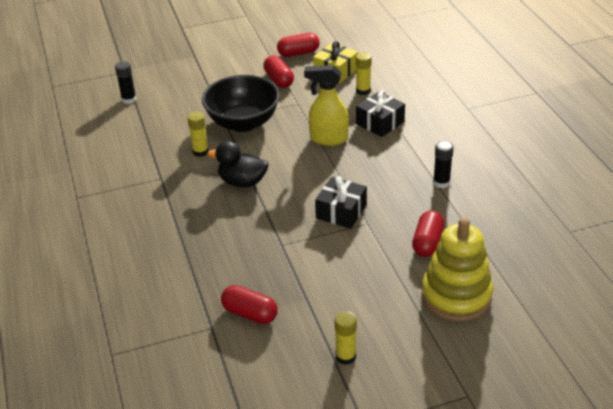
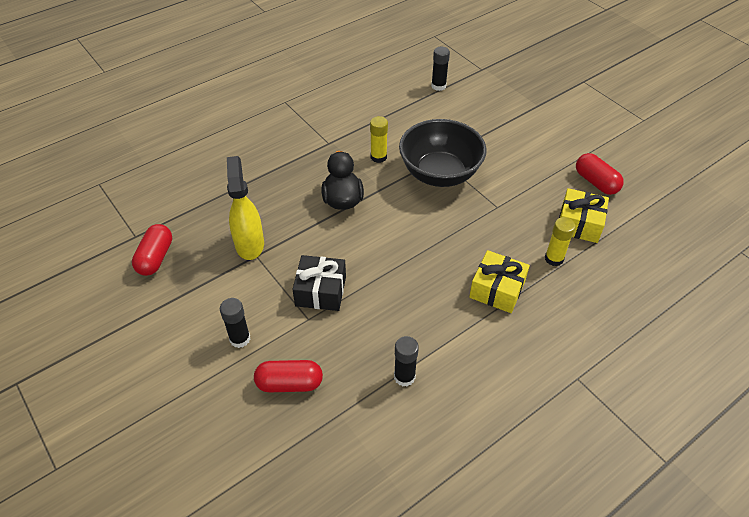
camera: 70 degrees right, 10 degrees up
red capsule [263,55,294,88] -> none
yellow spray bottle [304,65,349,146] -> yellow spray bottle moved to [227,156,264,260]
yellow glue stick [334,311,357,365] -> none
black gift [356,91,405,137] -> yellow gift [469,250,530,313]
yellow stacking toy [421,217,493,321] -> none
none -> black glue stick [220,298,250,348]

